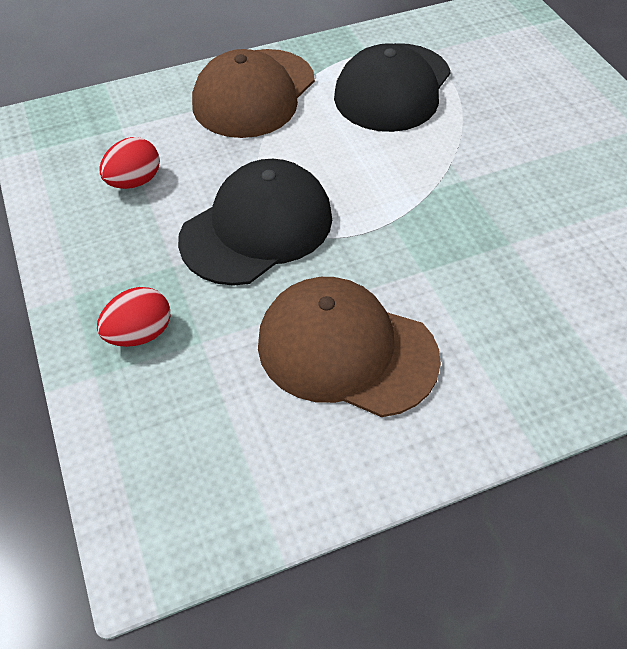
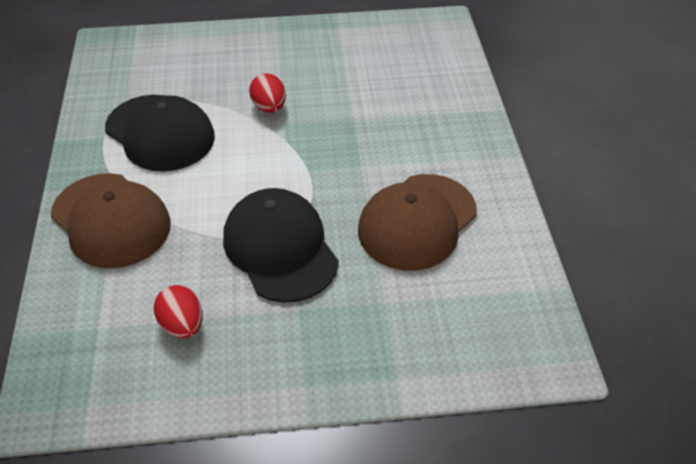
camera: 75 degrees left, 5 degrees down
red egg [97,287,171,347] -> red egg moved to [249,73,286,113]

